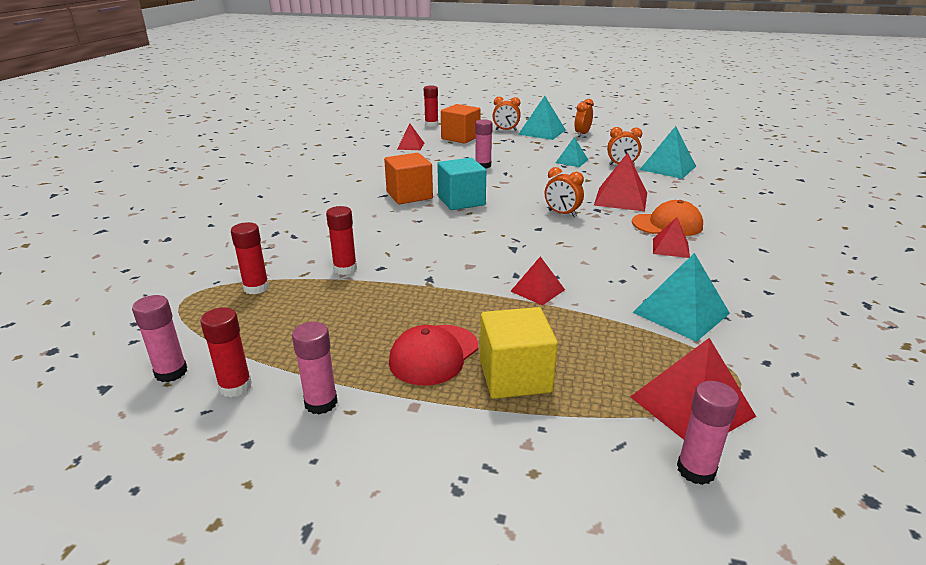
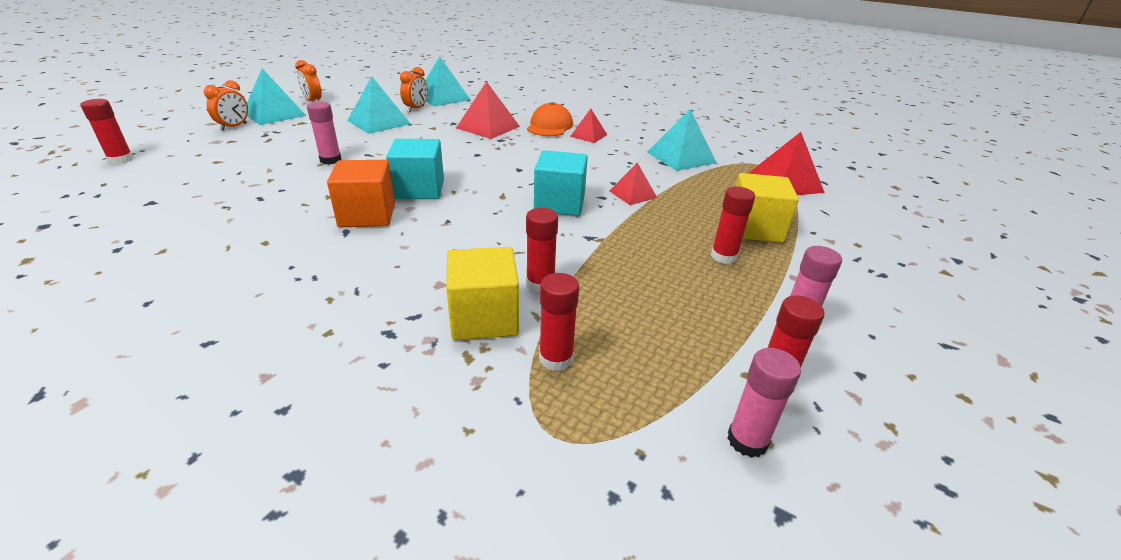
camera: 75 degrees left, 5 degrees up
red cap [389,325,478,385] -> red glue stick [711,186,755,264]
red pyramid [397,124,424,150] -> none
orange cube [441,104,481,144] -> none
orange clock [545,167,584,217] -> none
turquoise pyramid [556,137,588,167] -> turquoise pyramid [347,76,411,134], size x1.65
pink glue stick [677,381,739,485] -> none
none -> yellow cube [446,247,519,340]
none -> turquoise cube [534,150,588,216]

